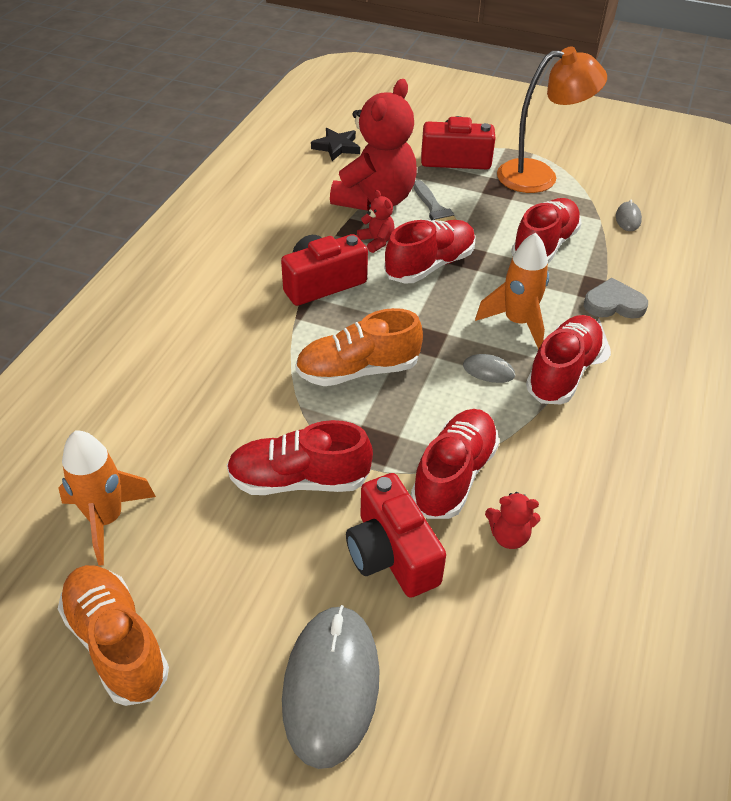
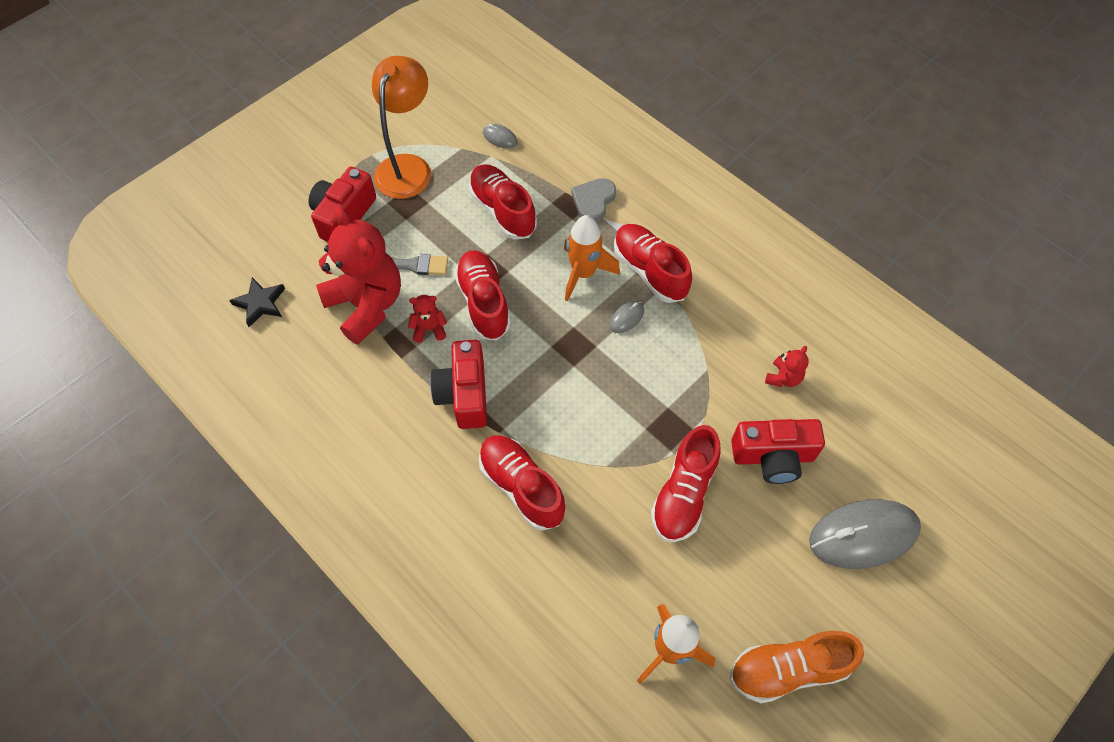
camera: 65 degrees left, 15 degrees up
grey mouse [282,605,380,769] -> grey mouse turned 45 degrees counterclockwise [809,499,921,569]
orange shoe [295,308,423,386] -> none
red shoe [411,409,499,519] -> red shoe moved to [479,435,566,531]

